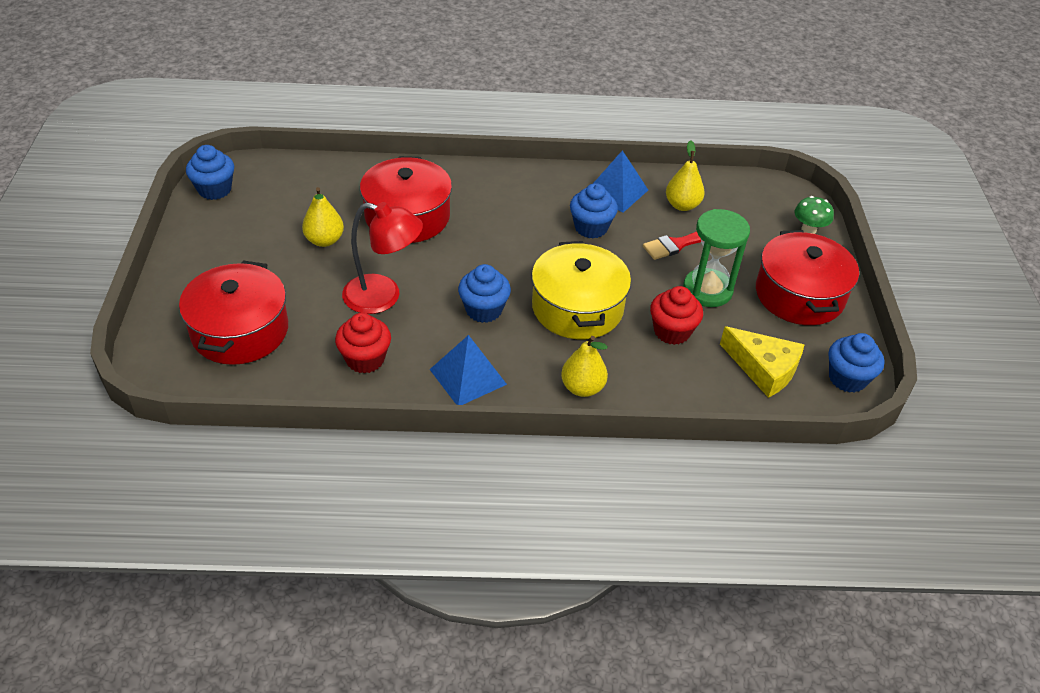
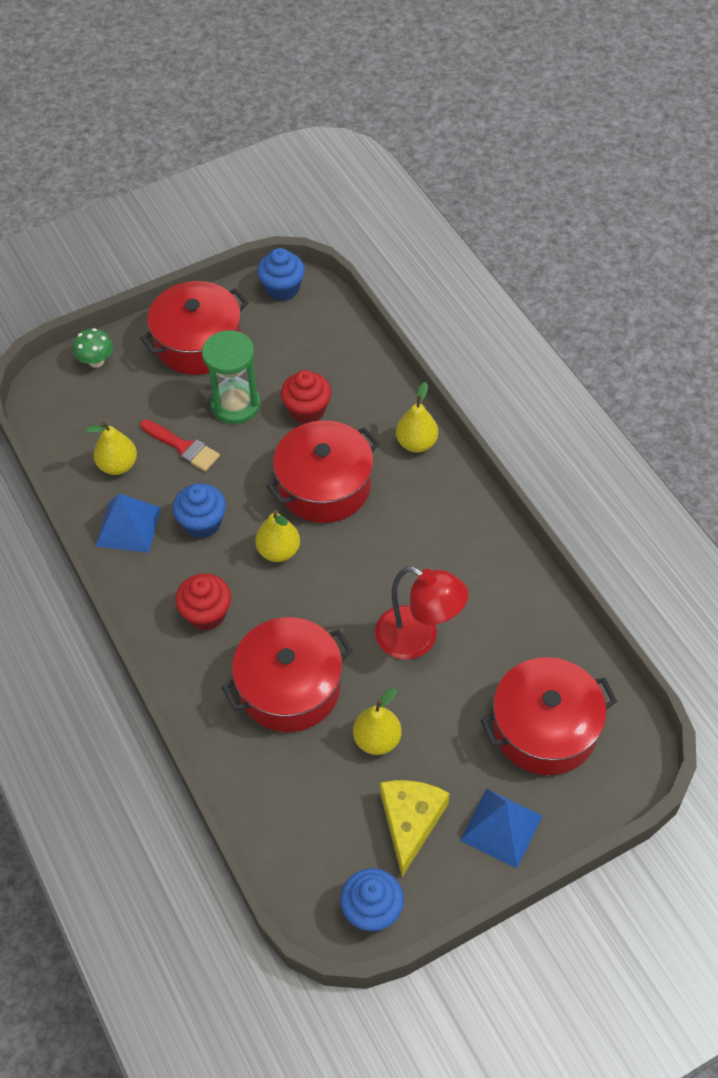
camera: 115 degrees left, 10 degrees up
red cupcake [335,313,391,374] -> red cupcake moved to [175,574,231,631]
red lamp [342,202,423,314] -> red lamp turned 135 degrees clockwise [375,566,468,660]
blue pyramid [429,335,507,405] -> blue pyramid moved to [460,789,543,869]
blue cupcake [458,264,511,323] -> none
yellow pot [531,241,631,339] -> red pot [266,420,380,523]
yellow cheese [720,326,805,398] -> yellow cheese moved to [380,780,449,877]
none -> yellow pear [255,510,300,562]

